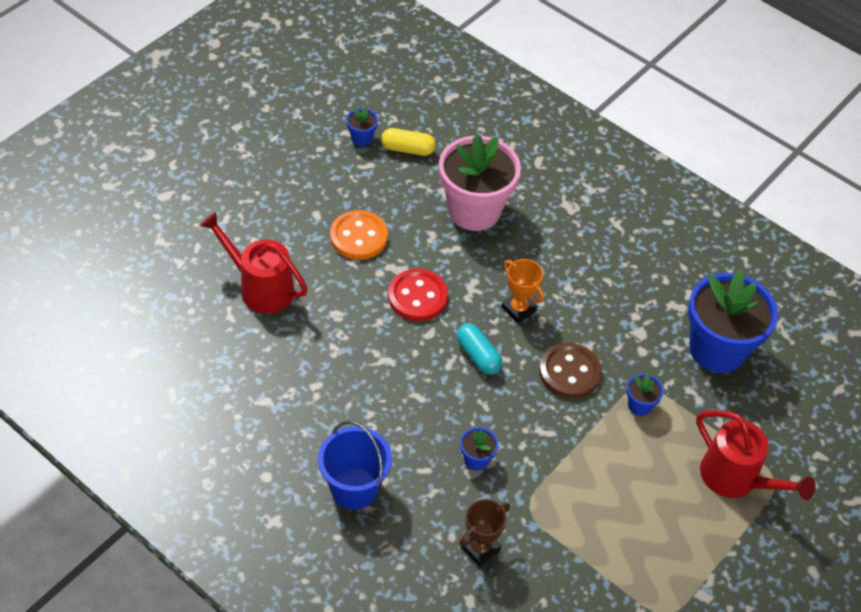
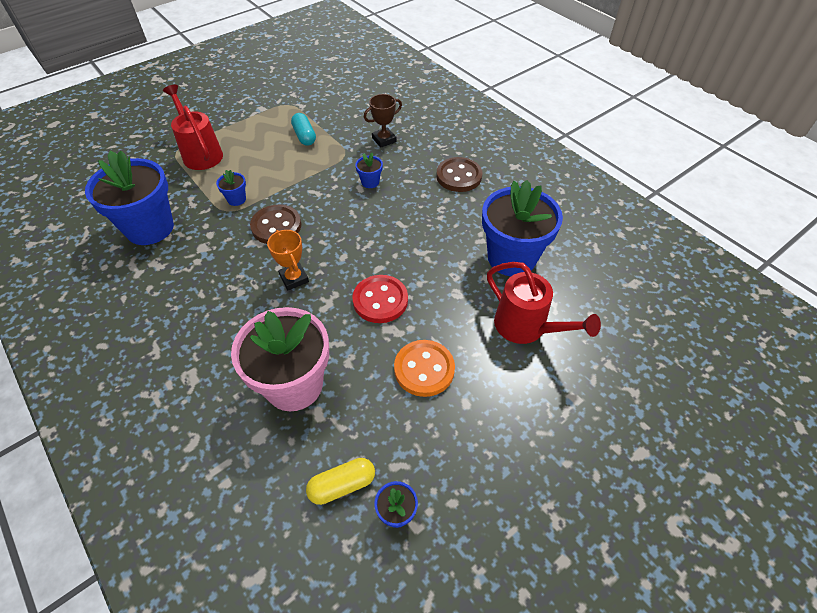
camera: 165 degrees left, 0 degrees up
blue bucket [318,421,392,510] -> brown button [436,157,482,192]
yellow capsule [381,128,436,156] -> yellow capsule turned 45 degrees counterclockwise [306,458,375,505]
turquoise capsule [456,323,502,374] -> turquoise capsule moved to [291,113,316,146]
none -> blue flower pot [482,180,563,276]

